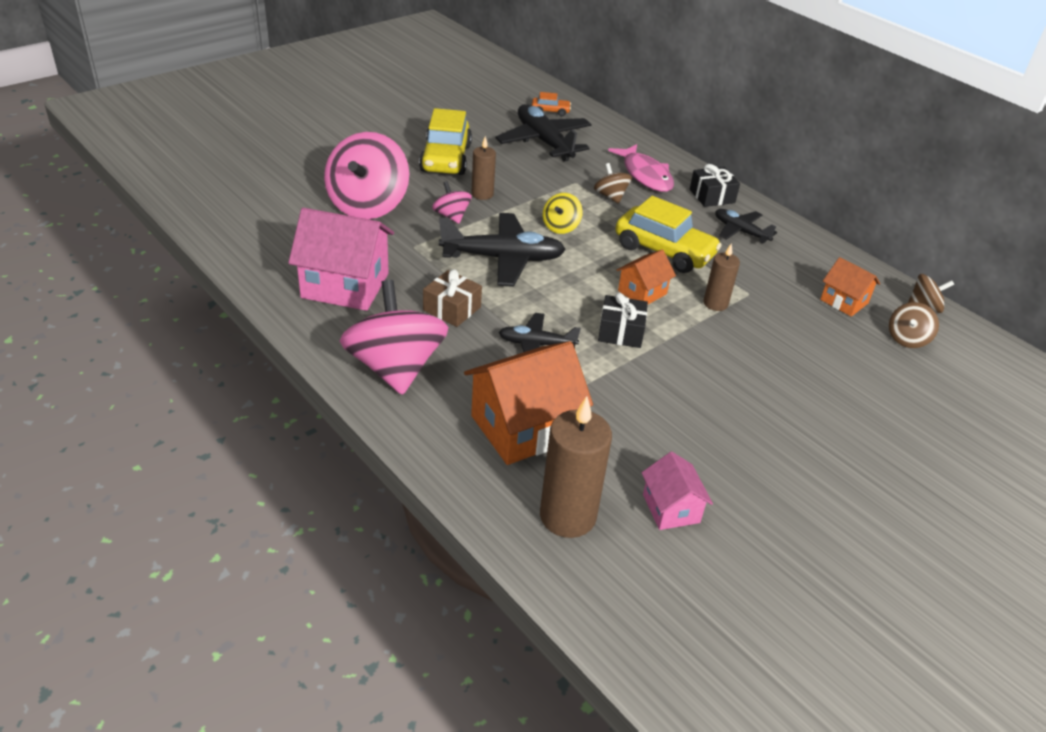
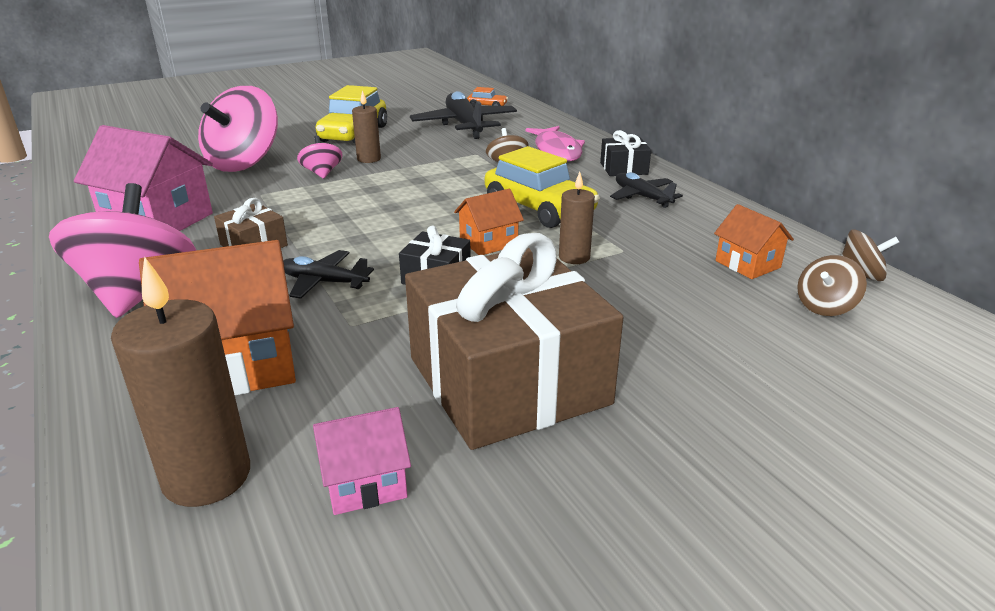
camera: 15 degrees right, 10 degrees down
black plane [439,213,566,287] -> none
yellow spinning top [543,193,583,234] -> none
pink house [641,452,713,530] -> pink house turned 75 degrees clockwise [313,407,411,515]
none -> brown gift [405,233,623,450]

